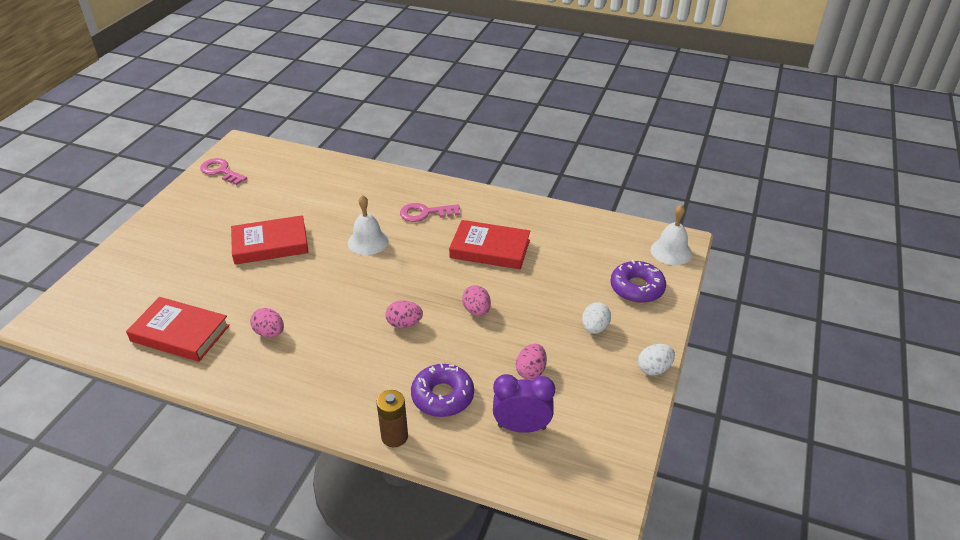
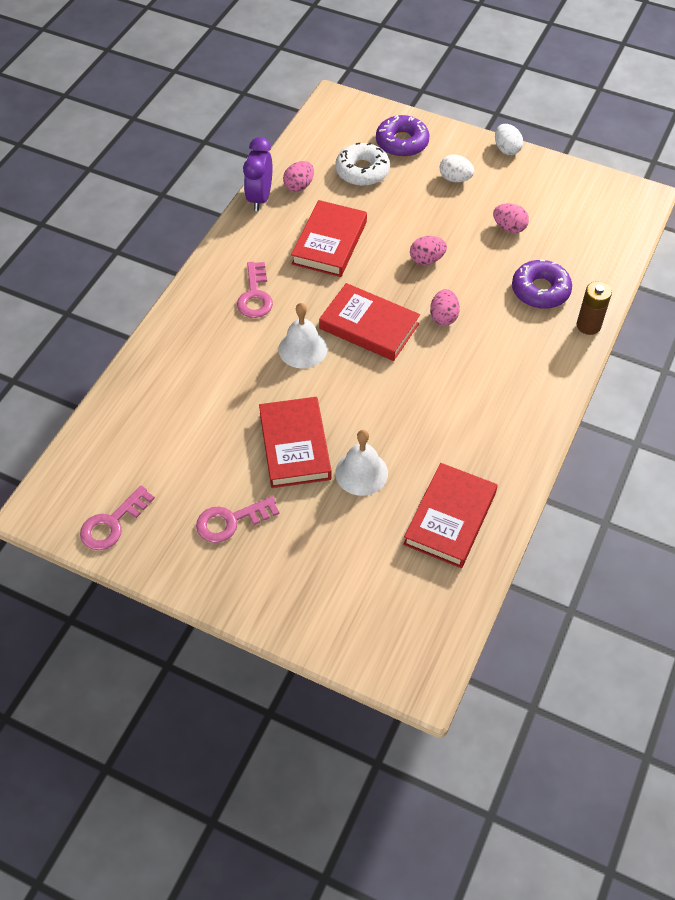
camera: 85 degrees left, 15 degrees up
pink egg [250,308,284,337] -> pink egg moved to [283,161,314,192]
purple clock [493,374,555,433] -> purple clock moved to [243,137,272,211]
white bell [651,205,692,265] -> white bell moved to [335,430,388,496]
none -> pink key [196,496,279,543]
none -> red book [319,283,420,361]
none -> white donut [335,142,390,186]

